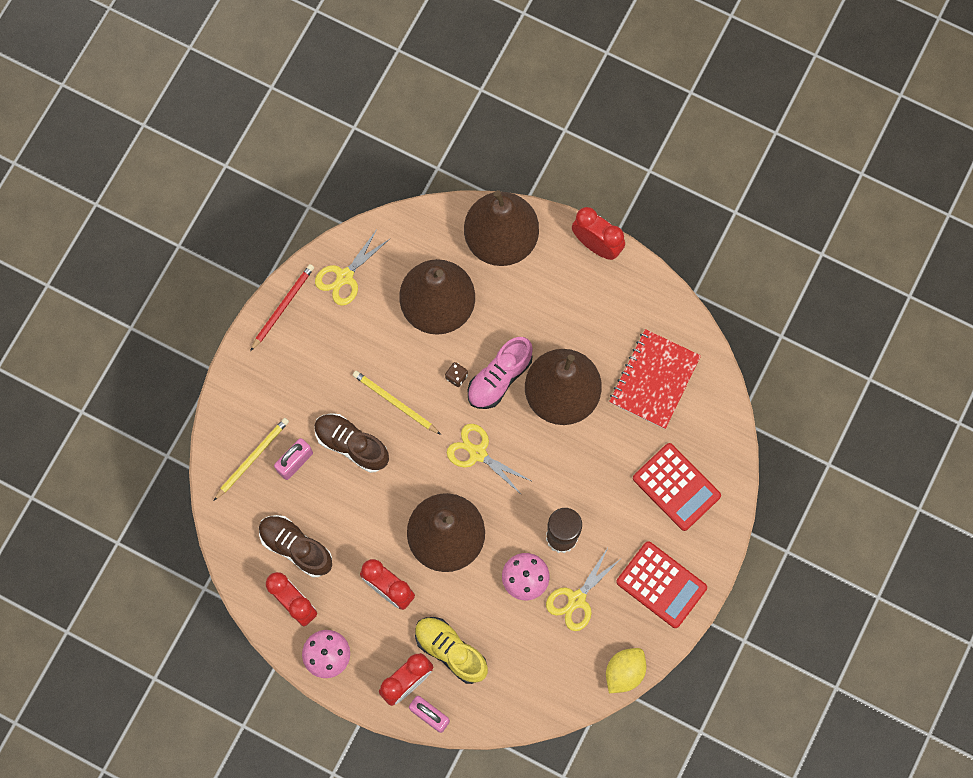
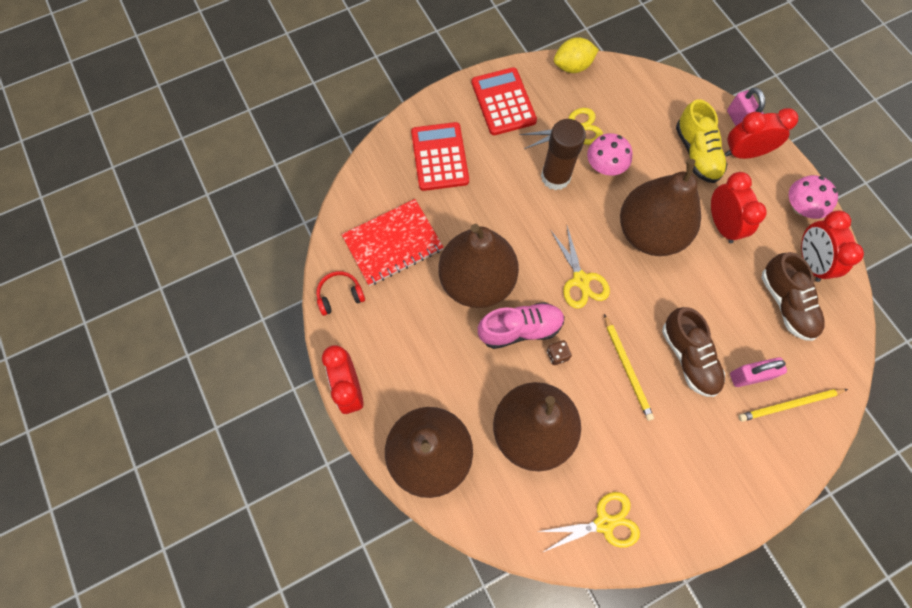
camera: 145 degrees left, 5 degrees down
red pencil [250,264,314,351] -> none
none -> red headphones [316,271,365,316]

